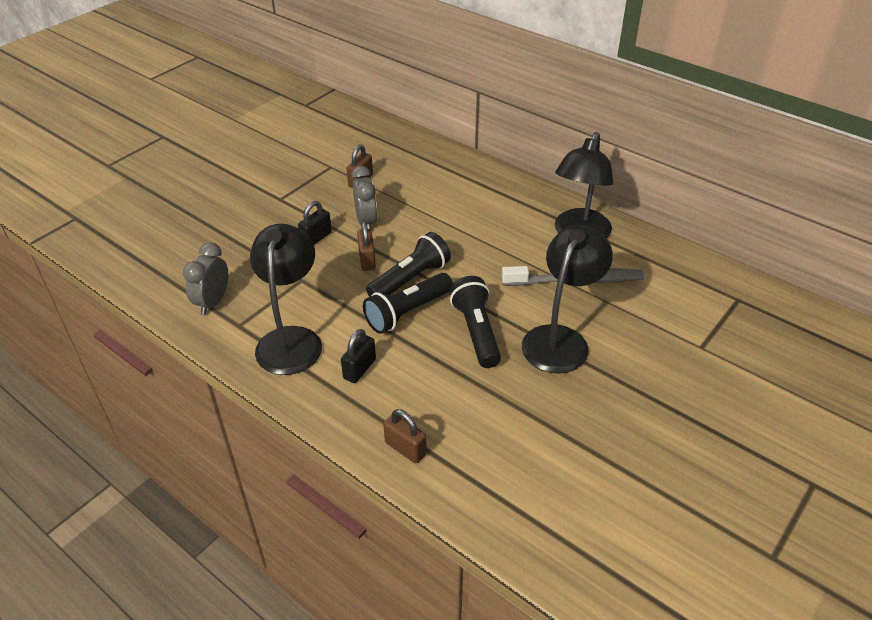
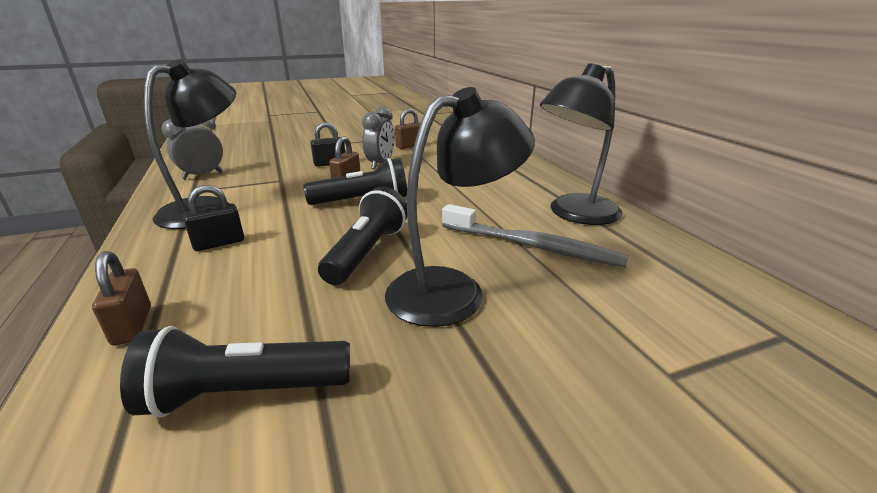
camera: 30 degrees right, 15 degrees down
black flashlight [363,273,453,334] -> black flashlight moved to [120,326,350,418]

